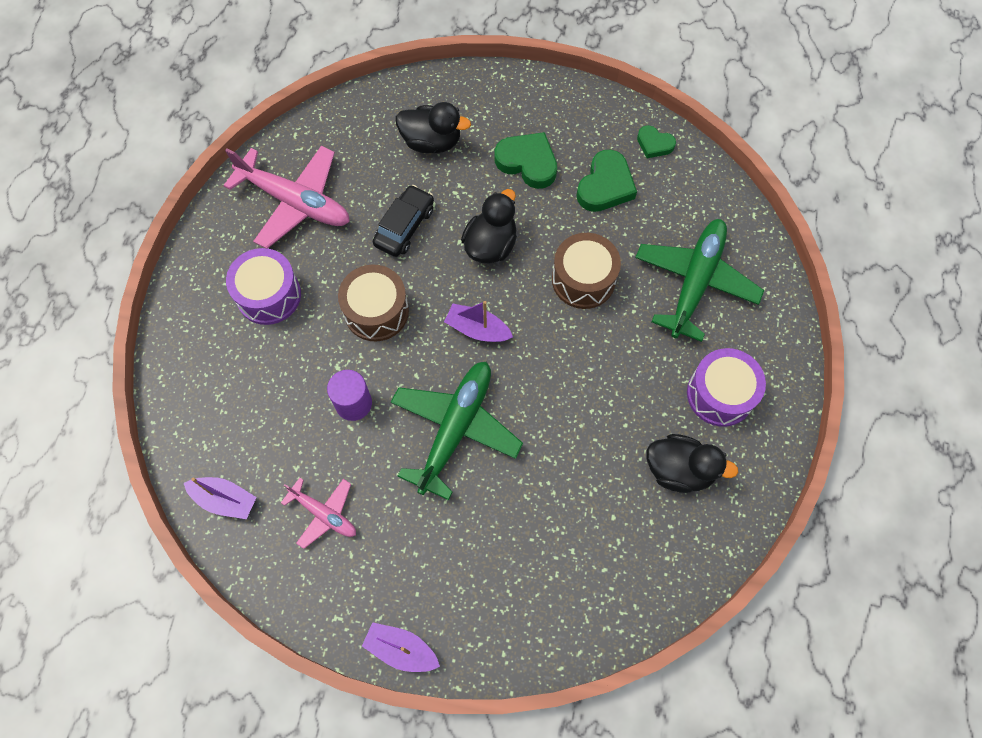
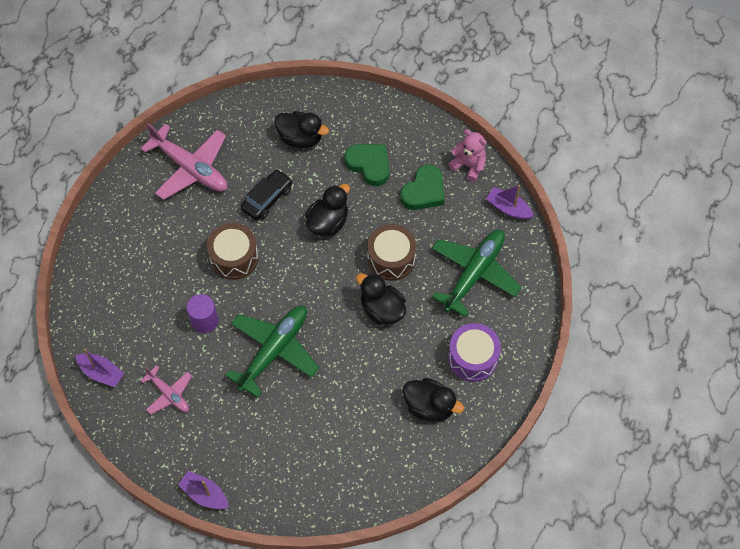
camera: 10 degrees right, 5 degrees down
purple drum [226,248,301,325] -> none
purple boat [444,301,513,342] -> purple boat moved to [486,185,534,220]
green heart [637,125,676,158] -> pink teddy bear [448,129,487,182]
none -> black duck [356,273,406,325]

